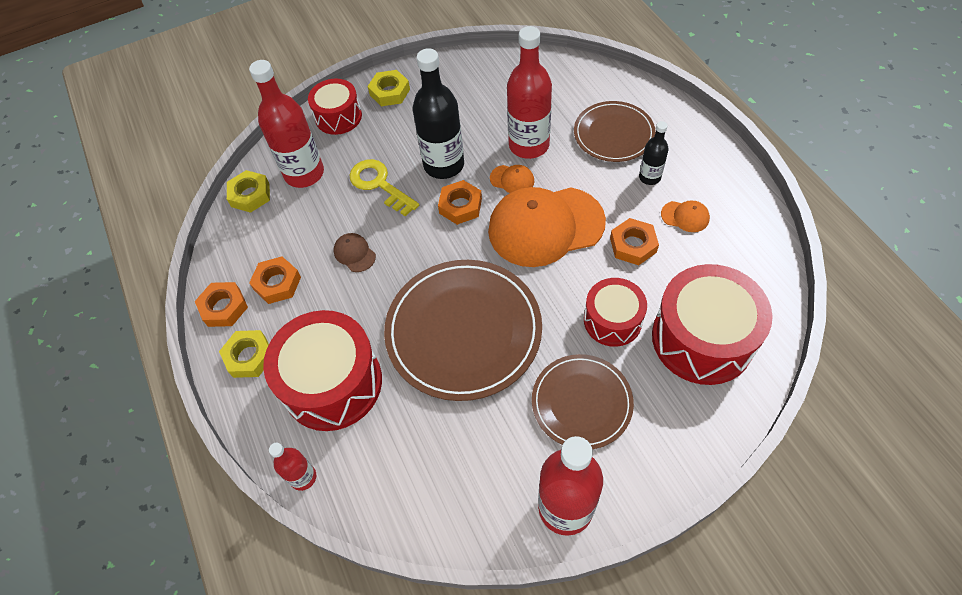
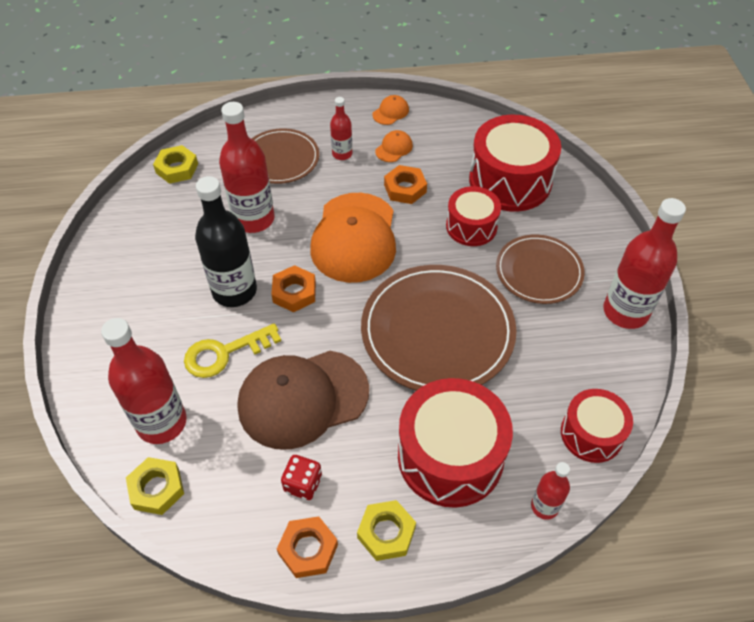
camera: 75 degrees left, 5 degrees down
orange nut [249,257,301,304] -> red dice [281,455,322,500]
red drum [308,78,362,135] -> red drum moved to [561,389,633,463]
brown cap [334,233,376,272] -> brown cap [238,351,369,450], size x2.49
yellow nut [367,70,410,106] -> yellow nut moved to [153,145,198,184]
orange cap [490,165,534,193] -> orange cap moved to [372,95,409,125]
black bottle [639,121,669,185] -> red bottle [330,97,352,160]

